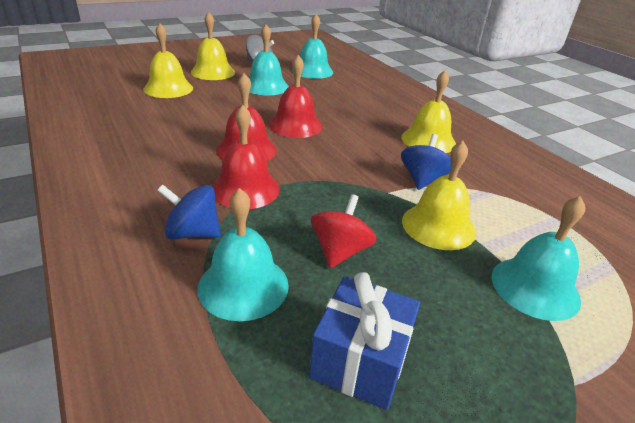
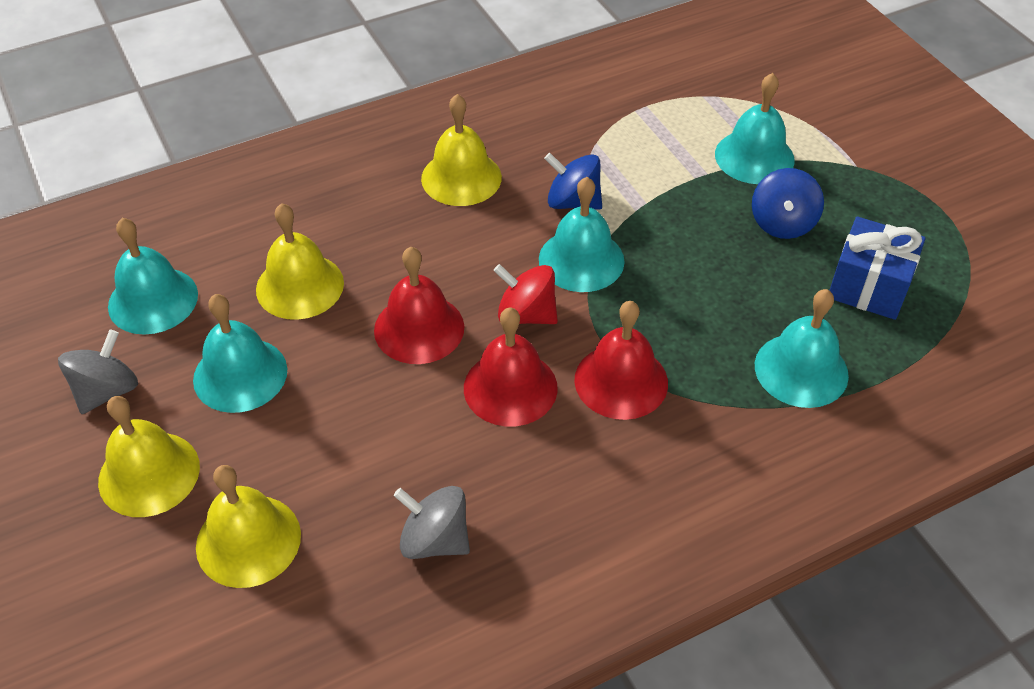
camera: 85 degrees left, 15 degrees up
blue spinning top [157,184,221,239] -> blue spinning top moved to [752,168,824,239]
red spinning top [311,194,376,268] -> red spinning top moved to [493,264,558,324]
yellow bell [402,140,476,250] -> yellow bell moved to [256,203,344,320]
none -> grey spinning top [394,486,470,559]
none -> turquoise bell [539,177,625,292]

